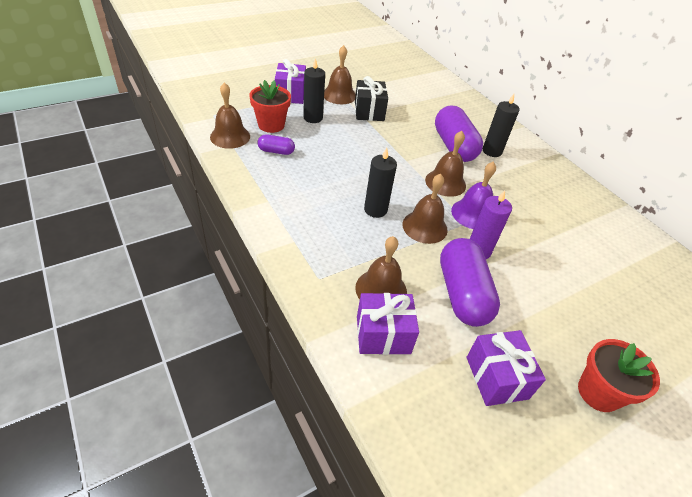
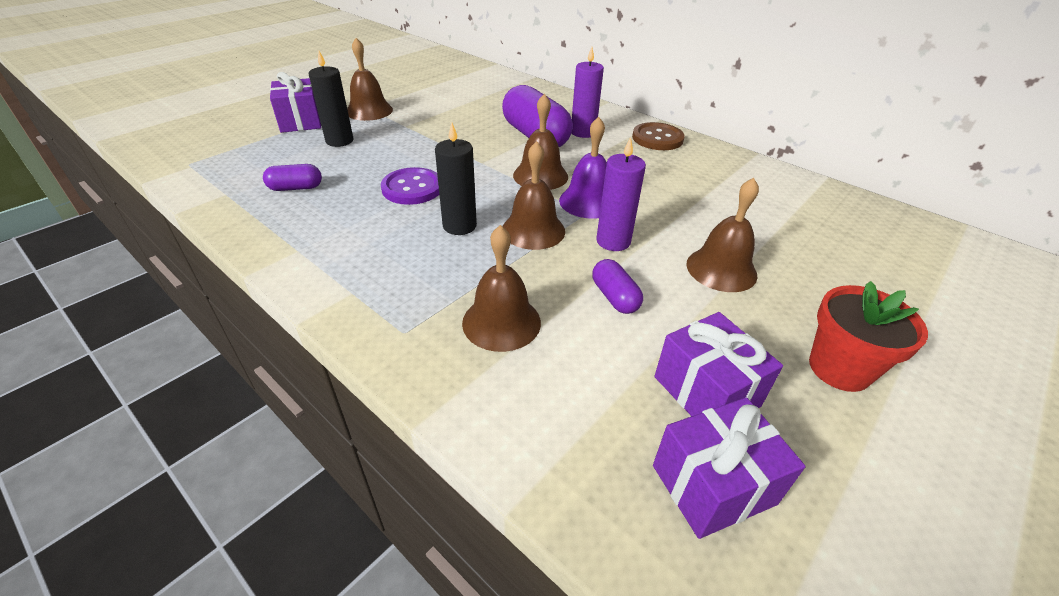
camera: 15 degrees left, 5 degrees down
brown bell [210,82,250,149] -> brown bell moved to [687,178,759,292]
red flower pot [249,80,291,133] -> none
black gift [355,76,388,121] -> none
purple gift [357,293,419,355] -> purple gift moved to [653,397,806,539]
purple capsule [440,238,500,327] -> purple capsule [592,259,643,314], size x0.49
black candle [483,94,520,157] -> purple candle [572,47,604,138]
none -> purple button [381,167,439,205]
none -> brown button [632,122,685,150]

